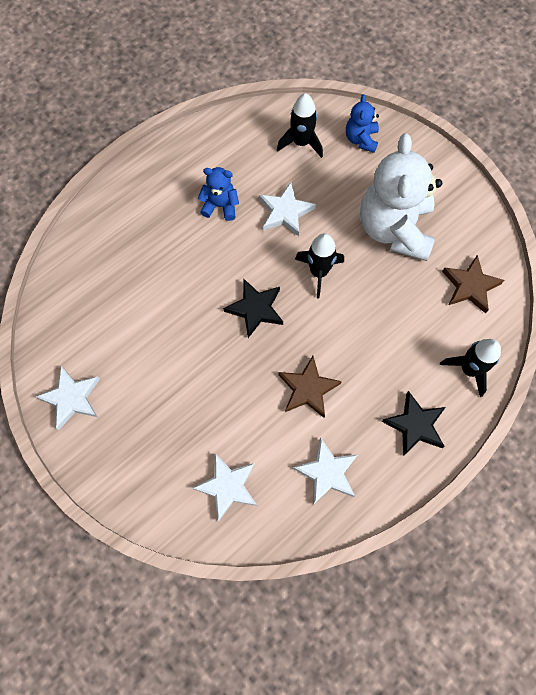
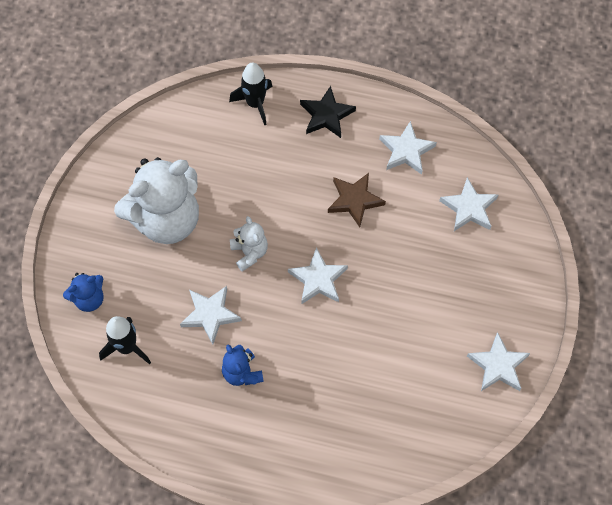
camera: 125 degrees left, 5 degrees down
black star [223,279,283,338] -> white star [288,247,348,305]
black rocket [295,233,344,298] -> white teddy bear [230,216,268,272]
brown star [442,255,504,313] -> none

